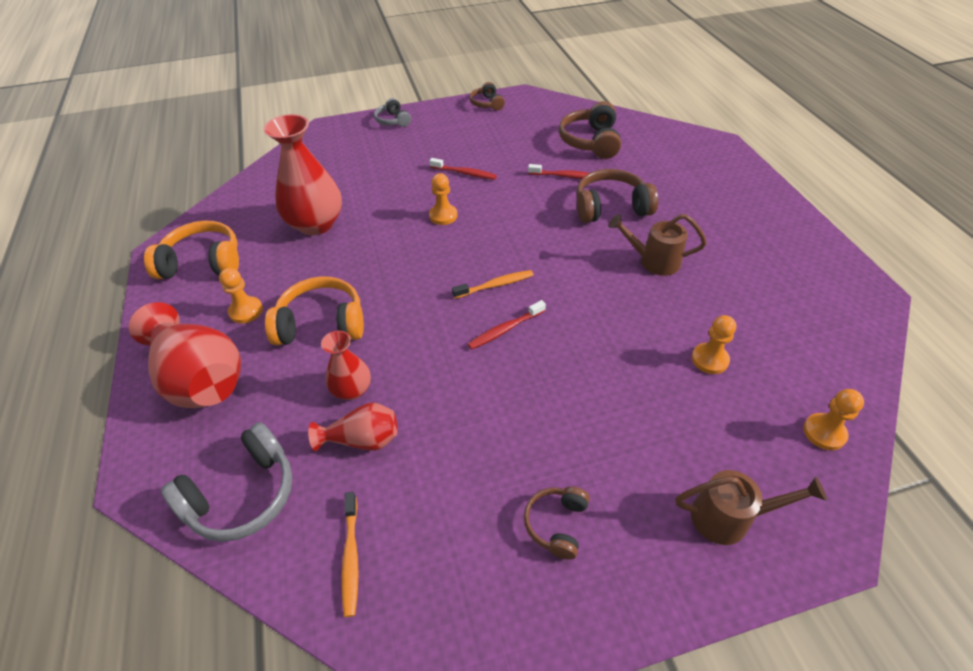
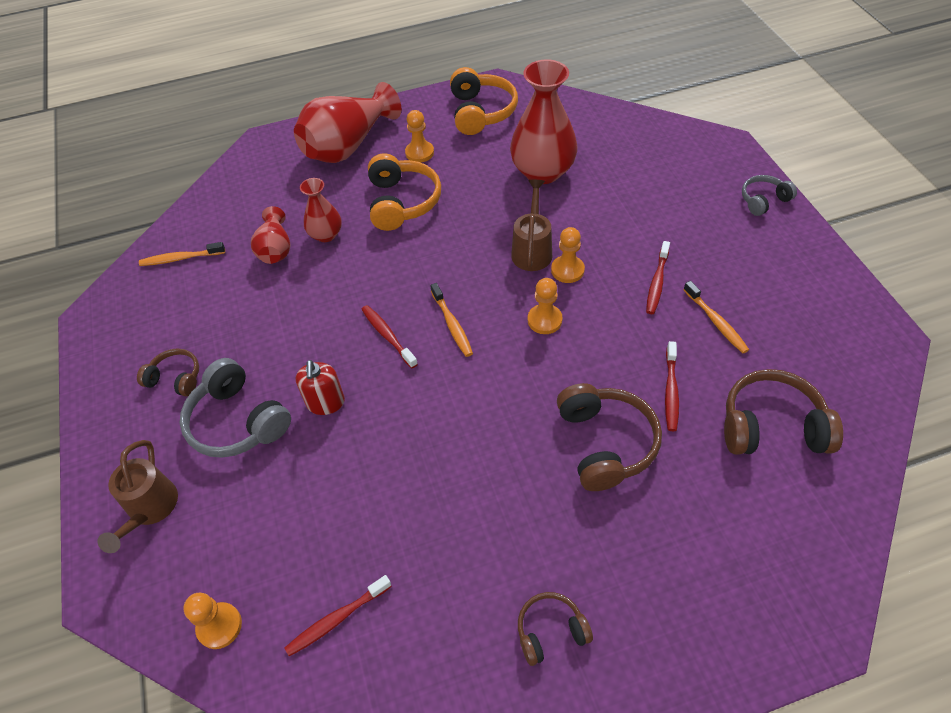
camera: 90 degrees right, 5 degrees up
grey headphones [161,422,293,542] -> grey headphones moved to [180,358,291,458]
brown headphones [470,82,505,111] -> brown headphones moved to [518,592,593,666]
brown watering can [608,214,707,276] -> brown watering can moved to [511,180,552,271]
orange pawn [692,315,736,374] -> orange pawn moved to [528,278,563,334]
none -> red toothbrush [284,575,392,656]
none -> red soap dispenser [295,360,345,415]
none -> orange toothbrush [683,281,749,353]

